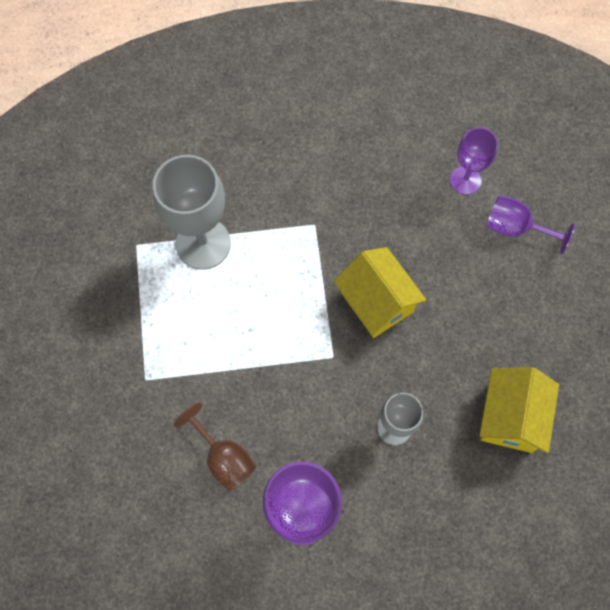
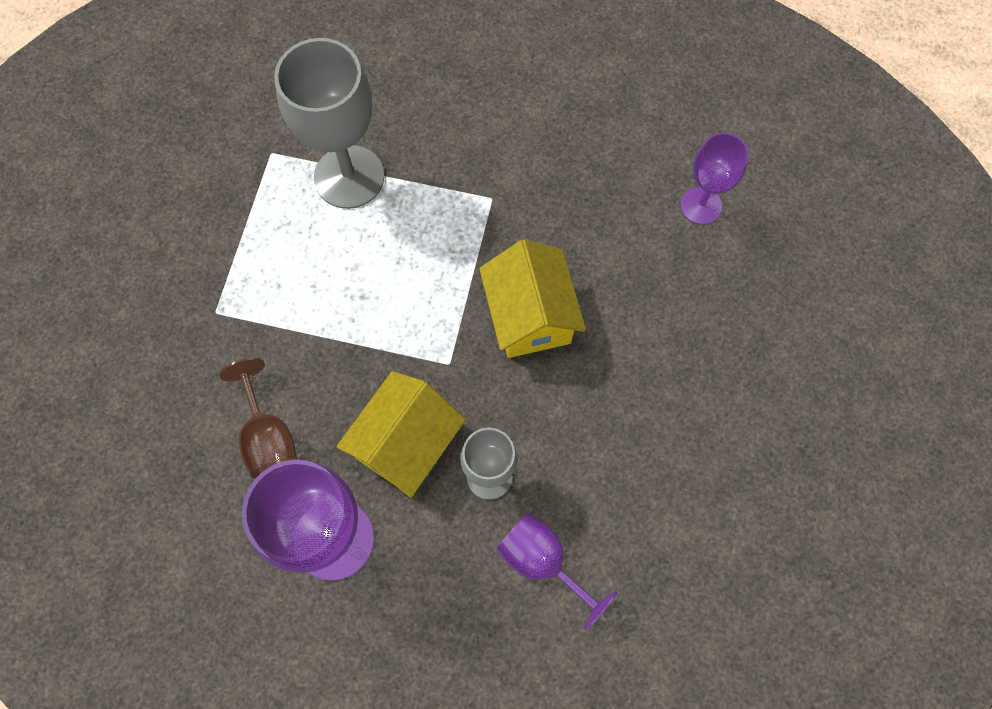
camera: 20 degrees right, 0 degrees up
yellow house [479,367,559,453] -> yellow house moved to [337,371,466,498]
purple goblet [486,195,575,254] -> purple goblet moved to [496,512,617,630]

